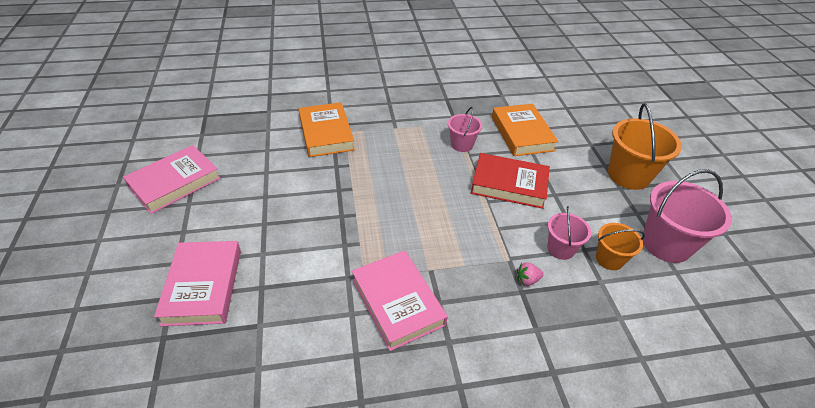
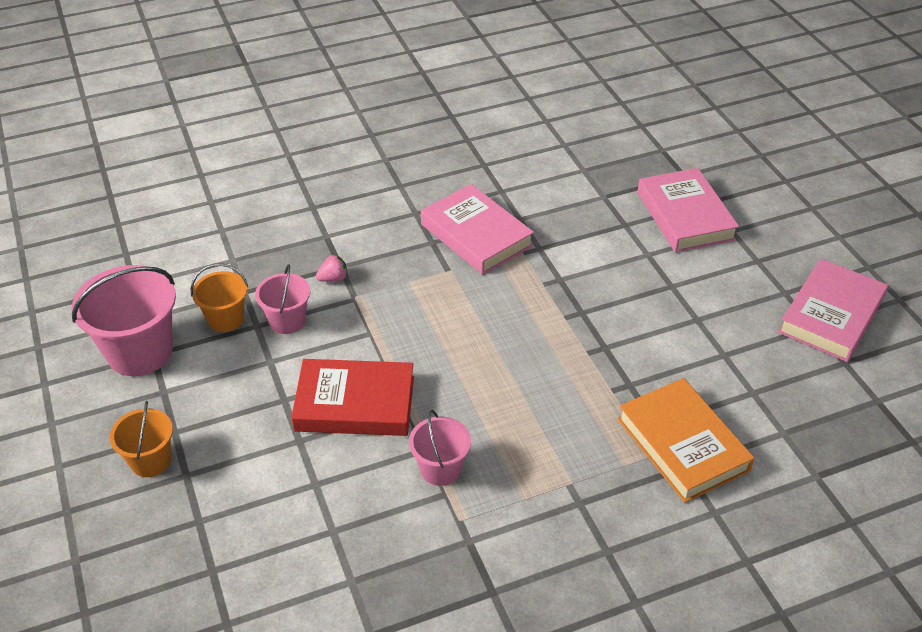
camera: 170 degrees right, 0 degrees up
orange book [492,104,559,156] -> none
orange bucket [608,103,682,190] -> orange bucket [110,401,173,477], size x0.57

